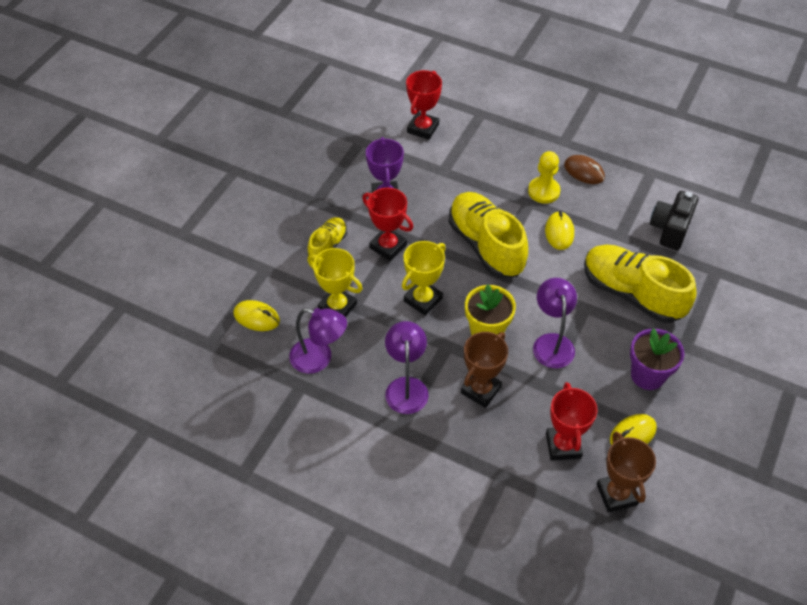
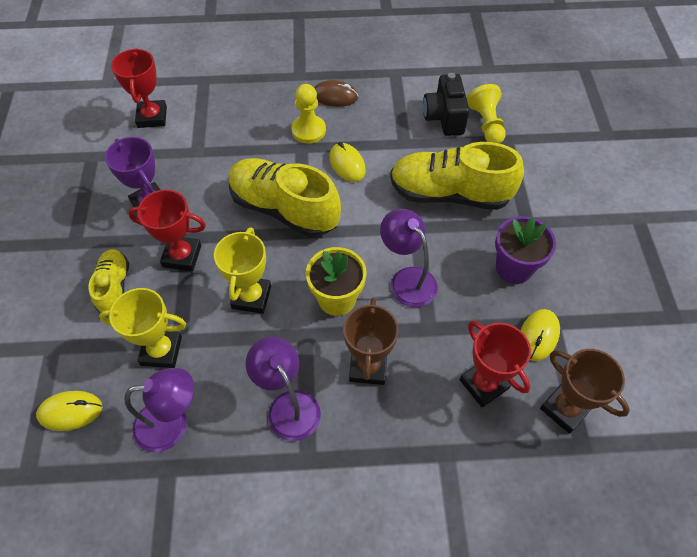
camera: 30 degrees left, 5 degrees up
none -> yellow pawn [467,84,506,144]

